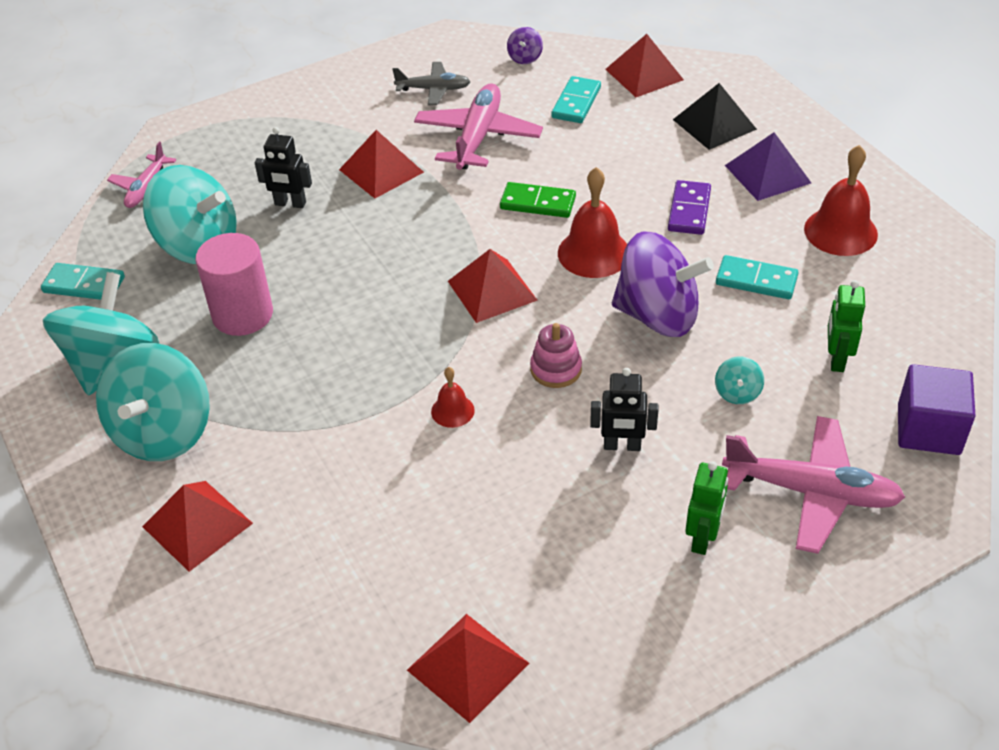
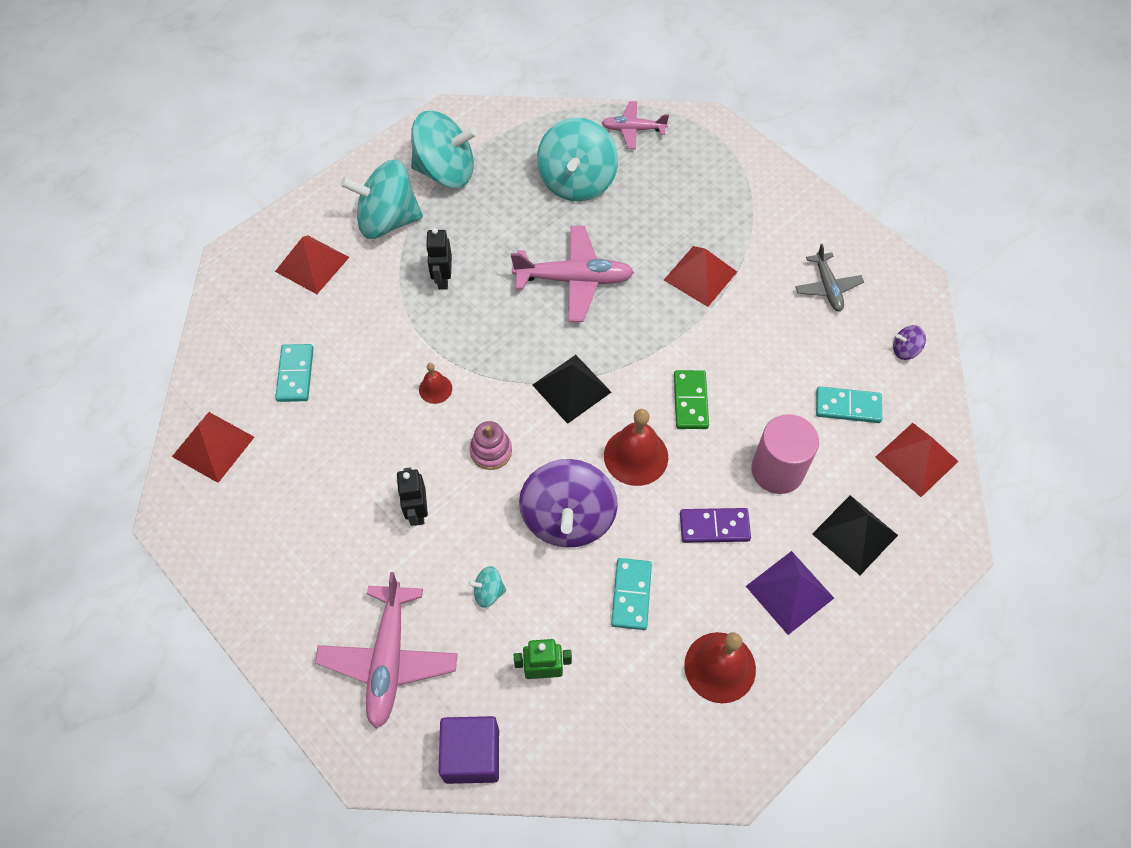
camera: 75 degrees right, 15 degrees up
turquoise domino [41,263,125,300] -> turquoise domino moved to [275,344,313,402]
pink cylinder [195,233,273,336] -> pink cylinder moved to [751,414,819,494]
black robot [255,127,312,208] -> black robot moved to [426,228,452,290]
pink plane [414,83,543,170] -> pink plane moved to [511,226,634,322]
red pyramid [448,249,538,323] -> black pyramid [533,355,611,424]
green robot [685,461,728,555] -> none

